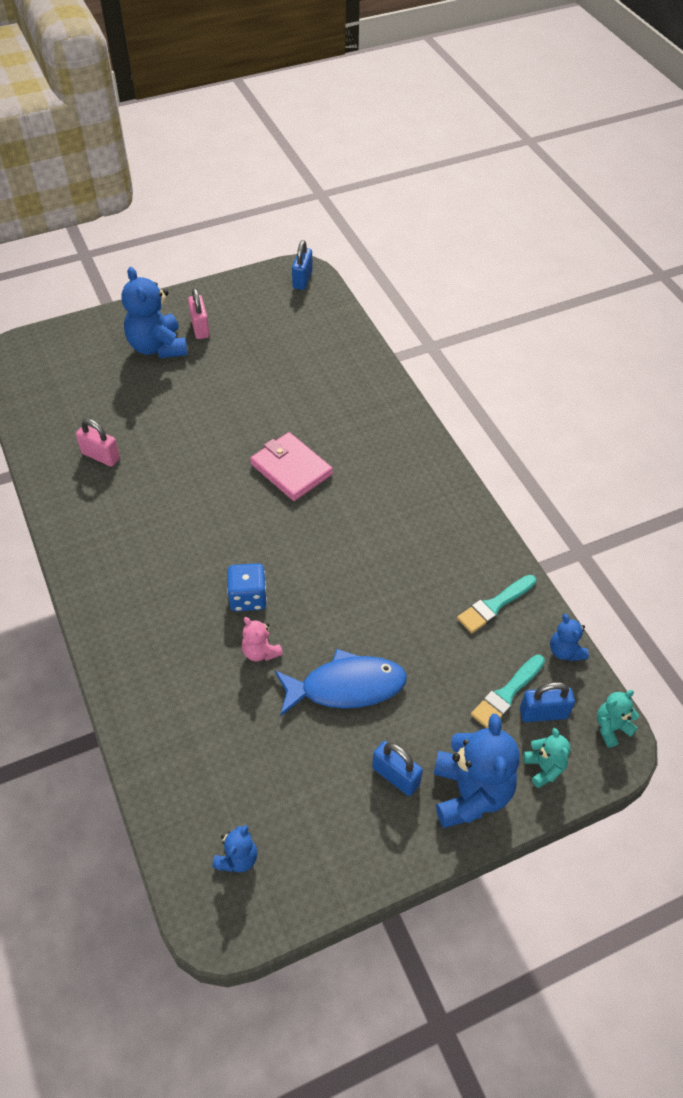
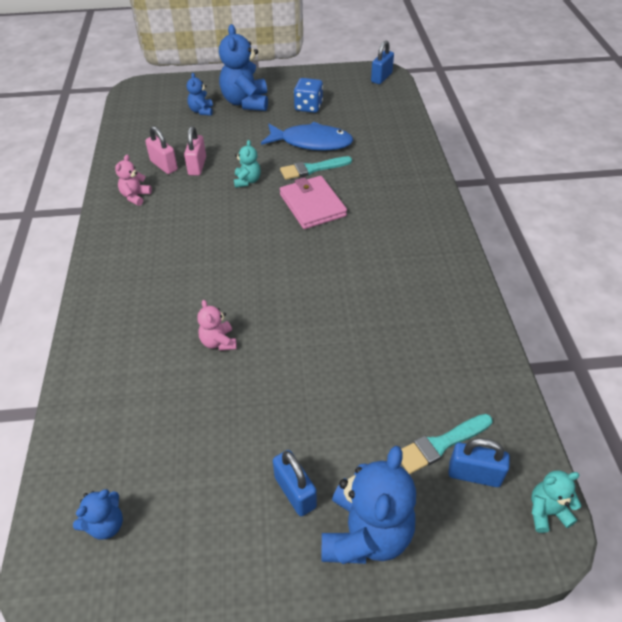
camera: 20 degrees right, 5 degrees down
pink padlock [188,288,210,339] -> pink padlock moved to [184,126,206,176]
blue dice [227,563,267,611] -> blue dice moved to [294,78,323,113]
blue fish [275,649,407,717] -> blue fish moved to [261,122,353,151]
turquoise brush [457,575,536,633] -> turquoise brush moved to [280,156,352,180]
turquoise teddy bear [523,728,570,788] -> turquoise teddy bear moved to [234,140,261,188]
blue teddy bear [550,614,589,661] -> blue teddy bear moved to [187,73,213,116]
none -> pink teddy bear [115,155,152,206]

